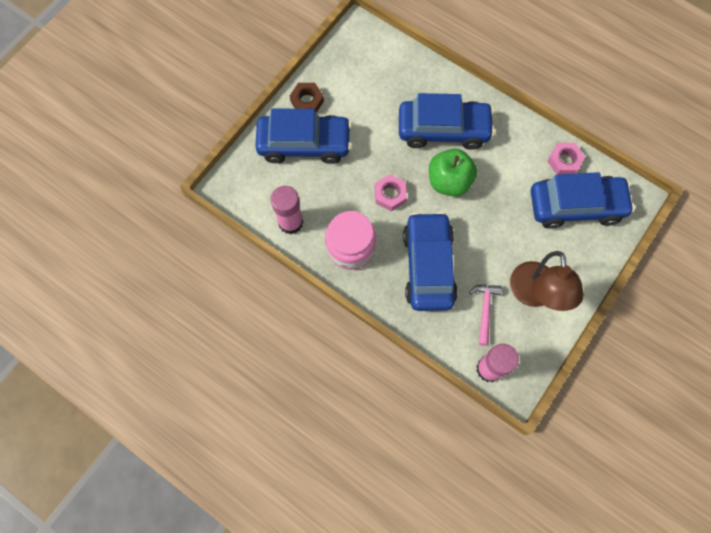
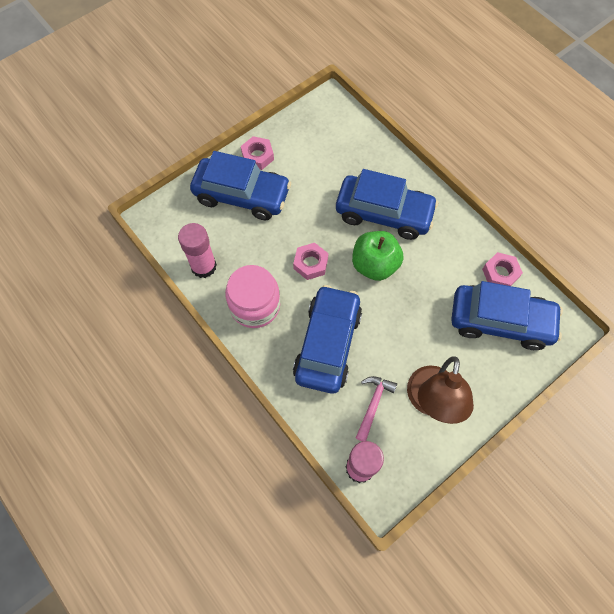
camera: 15 degrees right, 5 degrees down
brown nut [290,83,324,113] -> pink nut [241,136,274,170]

